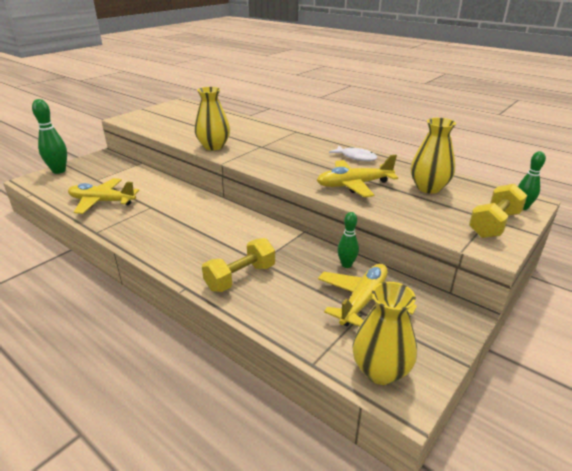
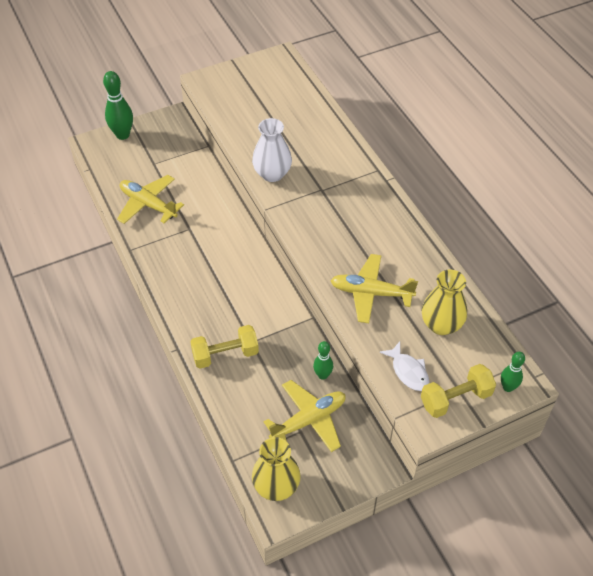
camera: 25 degrees right, 20 degrees up
yellow vase [195,87,230,151] -> white vase [252,118,292,182]
white fish [329,145,377,161] -> white fish moved to [380,342,429,391]

